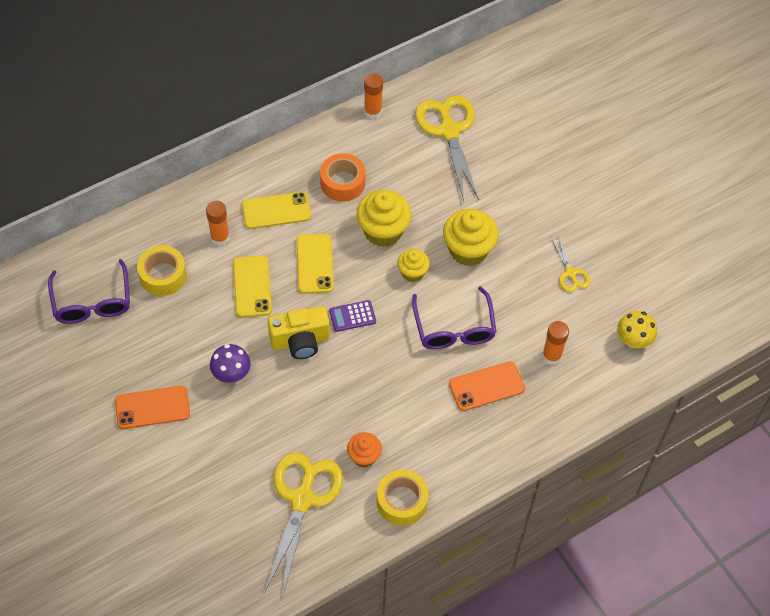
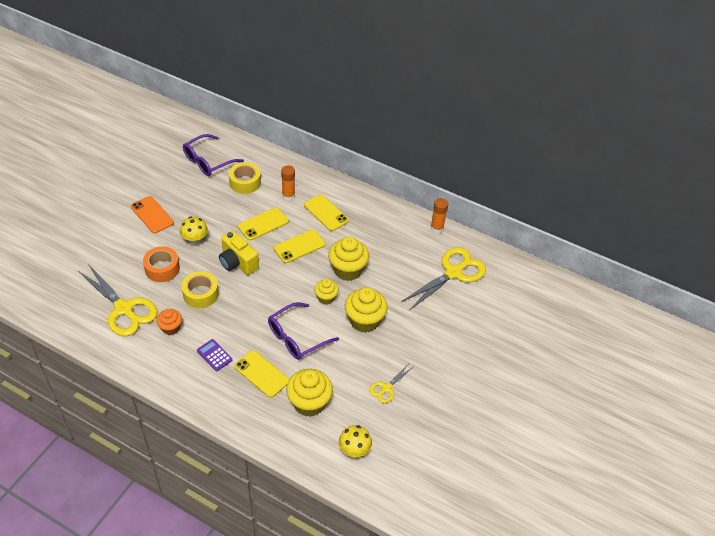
camera: 60 degrees right, 10 degrees down
purple mushroom [210,344,251,383] -> yellow mushroom [180,216,208,245]
yellow scissors [264,452,343,598] -> yellow scissors turned 60 degrees clockwise [78,264,158,336]
orange tape [320,153,365,202] -> orange tape moved to [143,246,180,282]
purple calculator [329,300,376,332] -> purple calculator moved to [197,339,233,371]
yellow tape [377,469,429,526] -> yellow tape moved to [182,271,219,308]
orange phone [449,361,525,411] -> yellow phone [234,350,289,398]
orange glue stick [542,321,569,365] -> yellow cupcake [286,369,333,417]

